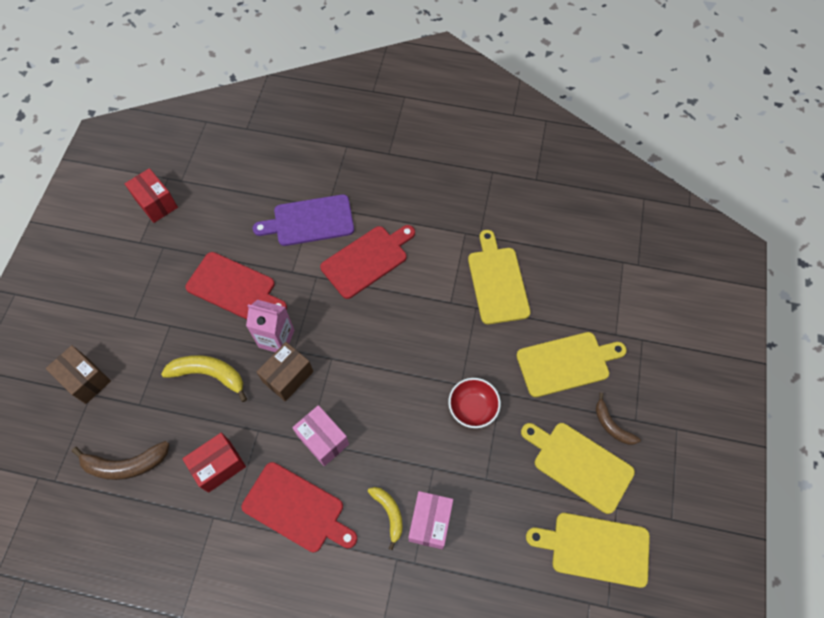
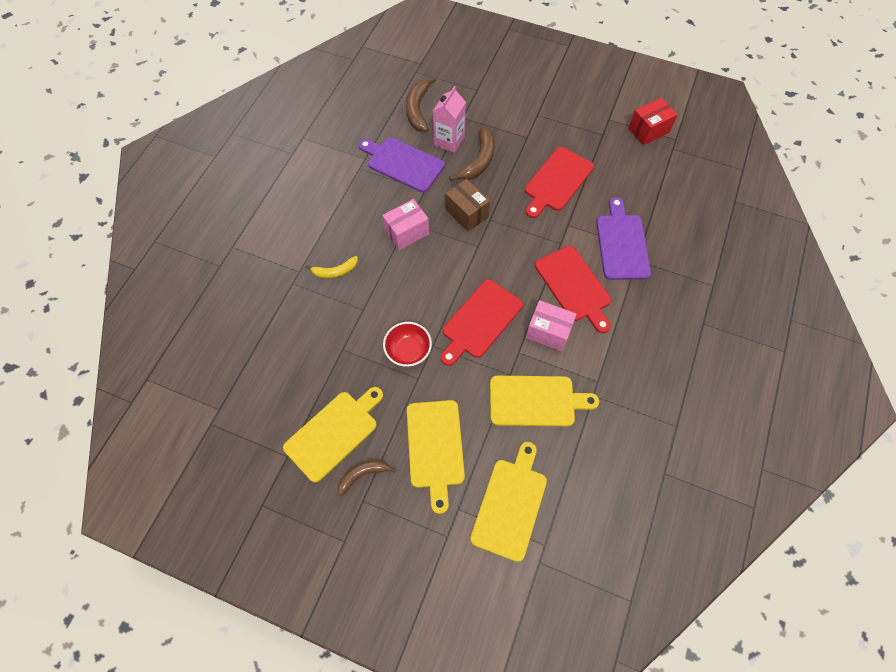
camera: 100 degrees right, 0 degrees up
brown box [46,345,111,404] -> none
yellow banana [161,355,247,402] -> brown banana [449,127,495,181]
red box [182,433,246,493] -> purple cutting board [358,137,445,193]
red cutting board [242,462,357,553] -> red cutting board moved to [441,279,523,366]
pink carton [246,300,295,352] -> pink carton moved to [433,86,466,153]
pink box [409,491,453,549] -> pink box moved to [526,300,577,351]
yellow cutting board [526,513,650,588] -> yellow cutting board moved to [470,442,547,562]

